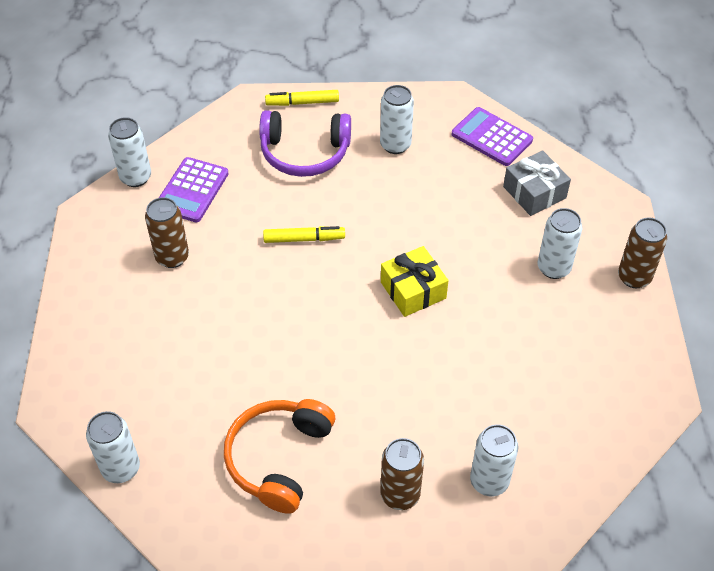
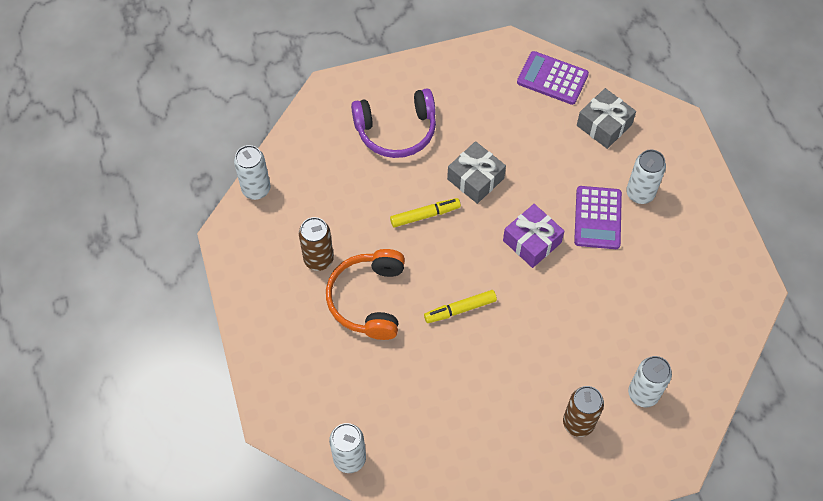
camera: 15 degrees left, 10 degrees up
purple calculator [159,157,229,222] -> purple calculator moved to [574,186,622,249]
orange headphones [224,399,335,514] -> orange headphones moved to [326,249,405,340]
yellow marker [265,90,339,106] -> yellow marker moved to [424,290,497,323]
white can [380,85,414,154] -> none
yellow gift [381,246,449,317] -> purple gift [503,204,564,268]
brown can [618,217,667,288] -> none
none -> grey gift [447,141,506,204]

